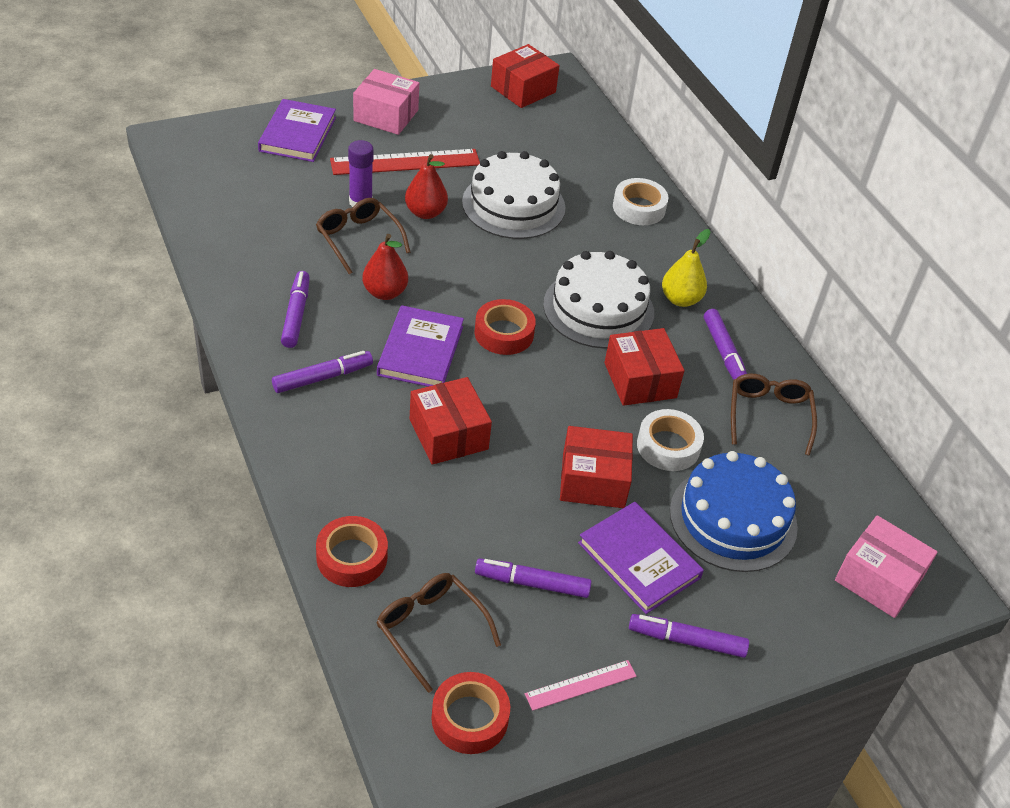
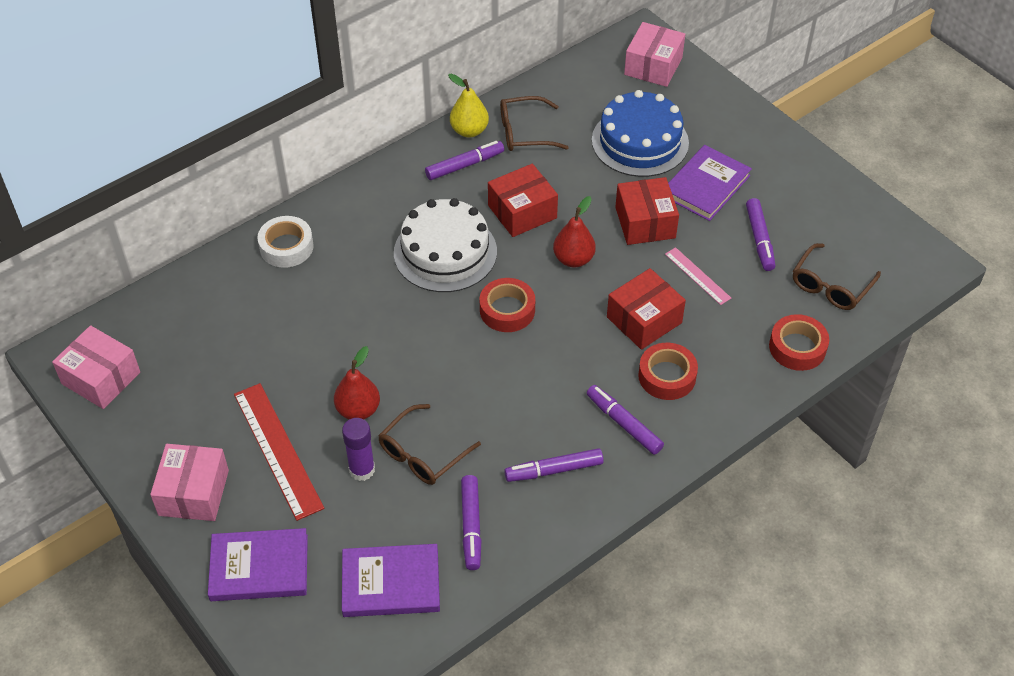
camera: 100 degrees left, 5 degrees up
red pear [362,234,408,300] -> red pear moved to [553,196,596,267]
purple book [377,305,464,387] -> purple book moved to [342,544,440,617]
red tape [431,672,510,754] -> red tape moved to [638,343,698,400]
white cake [462,151,565,239] -> none
red box [491,44,559,108] -> pink box [52,325,140,409]
pink ruler [525,660,637,711] -> pink ruler moved to [665,247,731,305]
purple marker [629,614,749,658] -> purple marker moved to [461,475,482,570]
white tape [637,409,704,471] -> none
yellow pear [662,229,711,307] -> yellow pear moved to [448,74,489,138]

